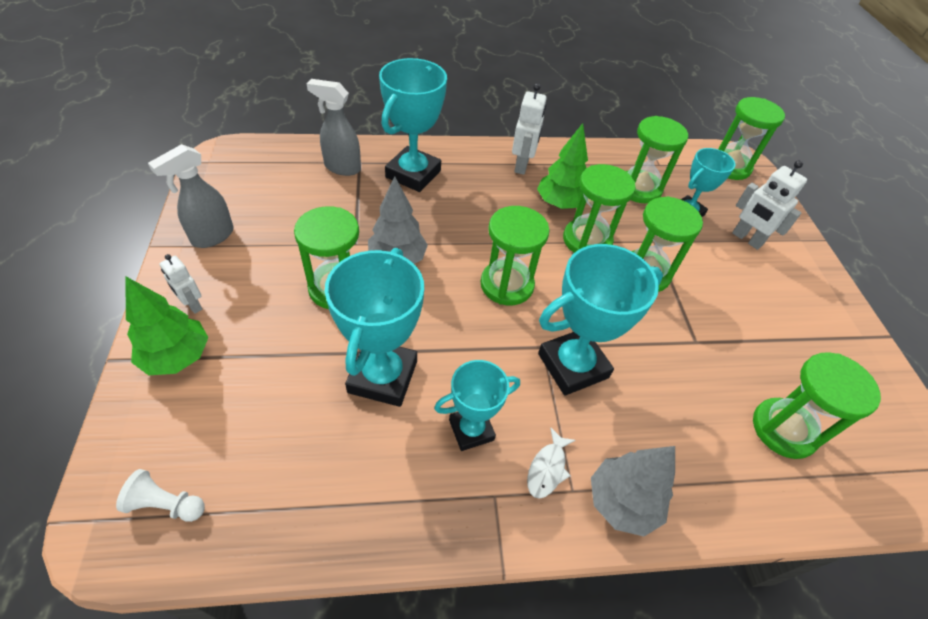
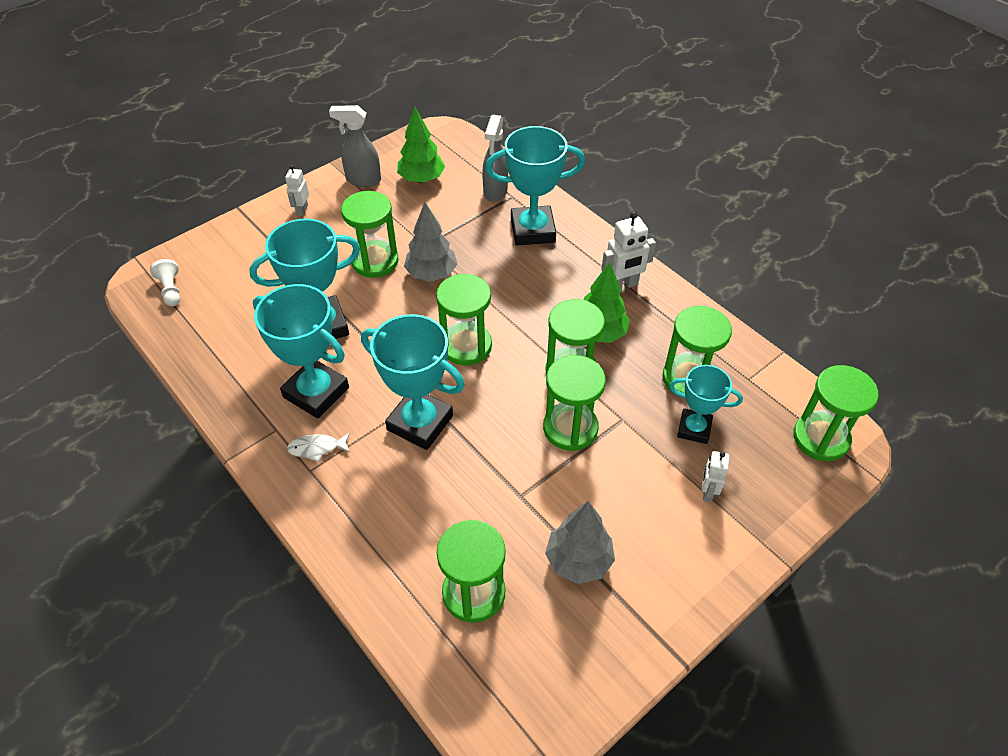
camera: 60 degrees right, 0 degrees up
green tree [125,276,209,375] -> green tree moved to [397,107,445,183]
grey spray bottle [307,79,361,176] -> grey spray bottle turned 150 degrees counterclockwise [482,115,508,202]
turquoise trophy [434,360,520,451] -> turquoise trophy [253,284,349,419], size x1.63
grey tree [591,446,675,536] -> grey tree moved to [545,501,615,584]
white robot [732,160,807,250] -> white robot [702,451,730,502], size x0.63

